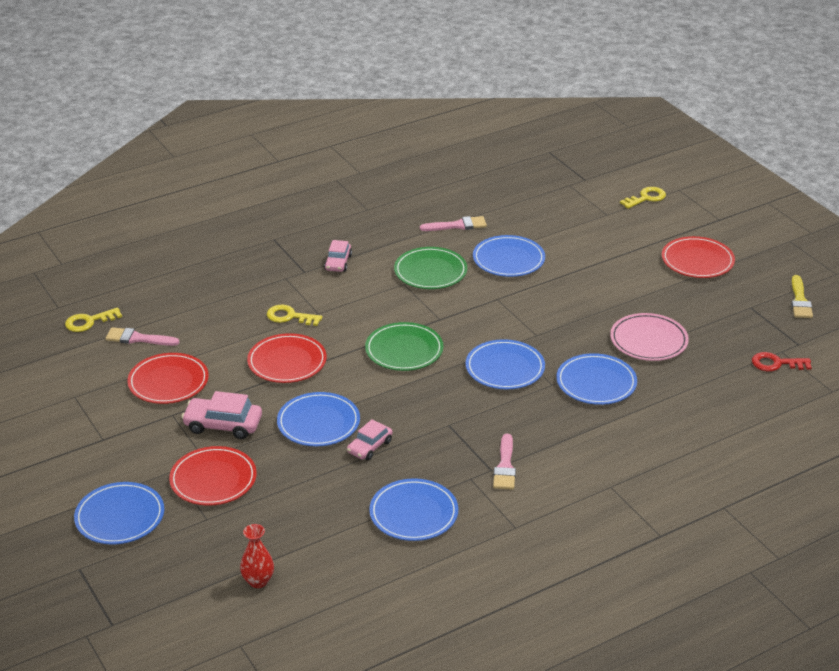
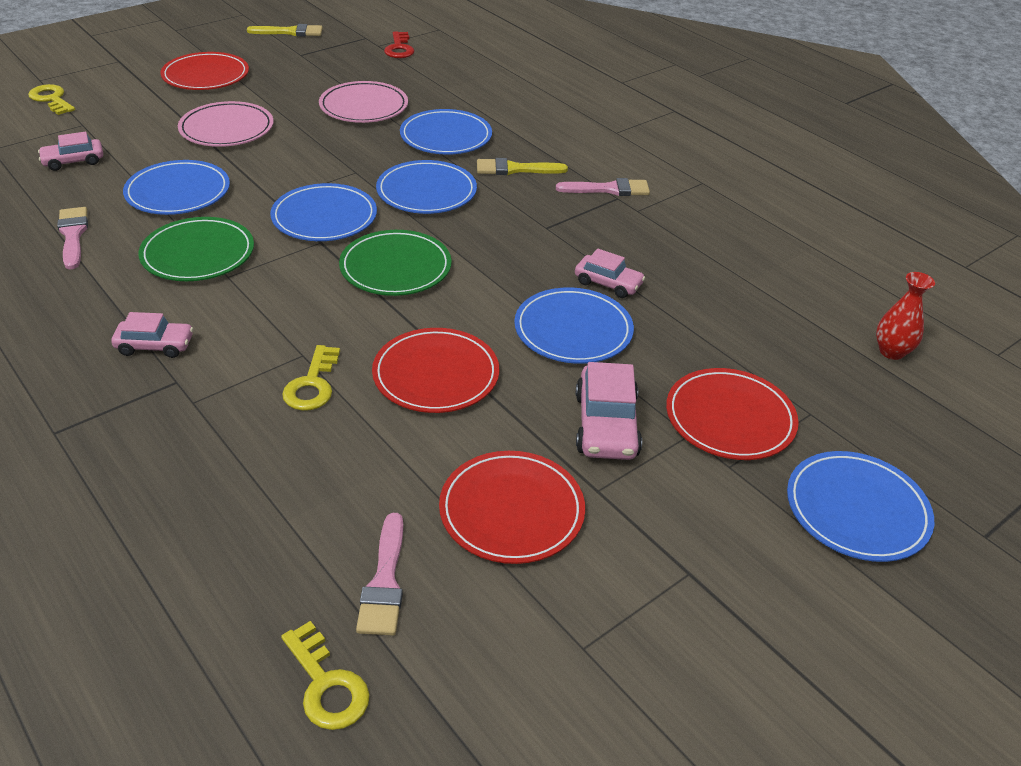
camera: 100 degrees left, 5 degrees up
blue plate [369,478,458,541] -> blue plate moved to [270,183,377,241]
none -> pink car [38,132,103,171]
none -> pink plate [178,101,274,147]
none -> yellow brush [477,158,568,175]

